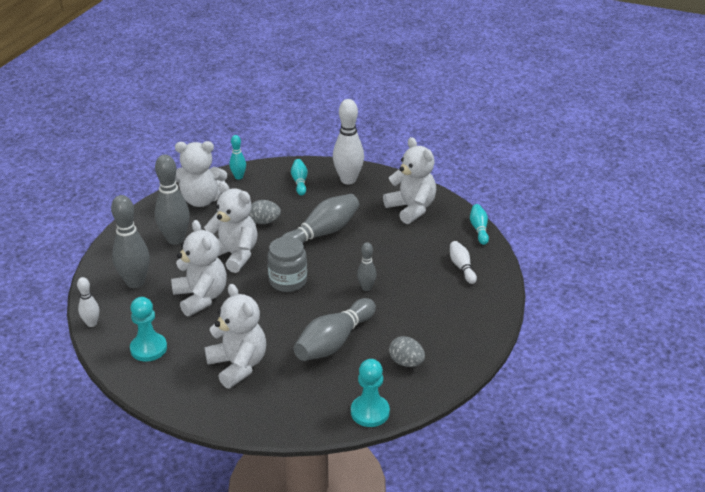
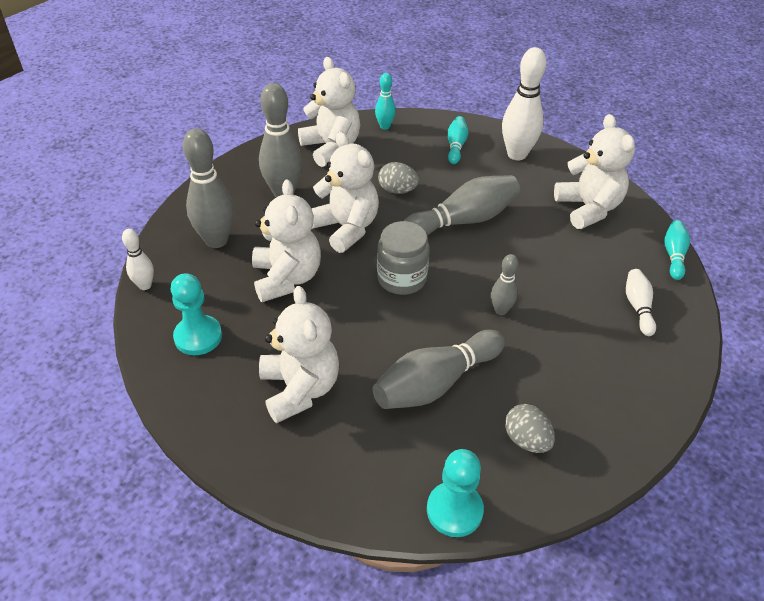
camera: 15 degrees right, 10 degrees up
white teddy bear [175,141,227,207] -> white teddy bear turned 135 degrees counterclockwise [298,57,360,167]

